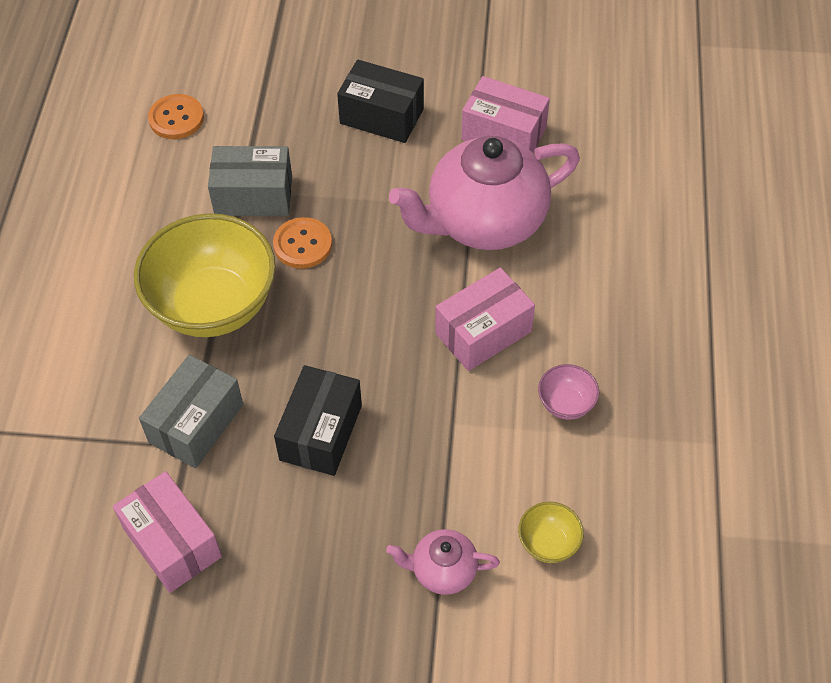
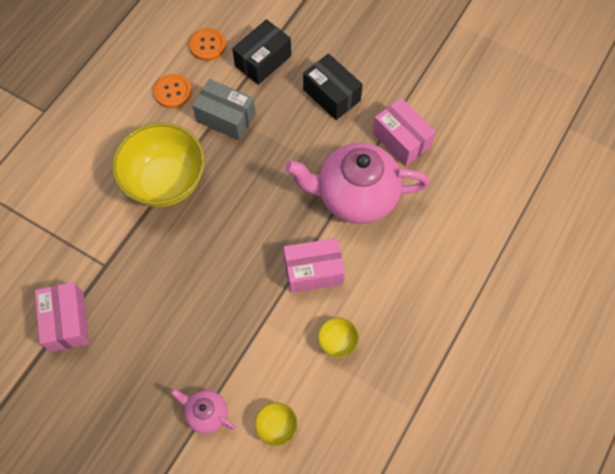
camera: 25 degrees right, 10 degrees up
grey box [139,355,243,468] -> none
orange button [273,217,332,269] -> orange button moved to [154,74,192,108]
black box [274,365,362,476] -> black box moved to [232,19,291,85]
pink bowl [538,364,599,420] -> yellow bowl [318,317,359,358]

